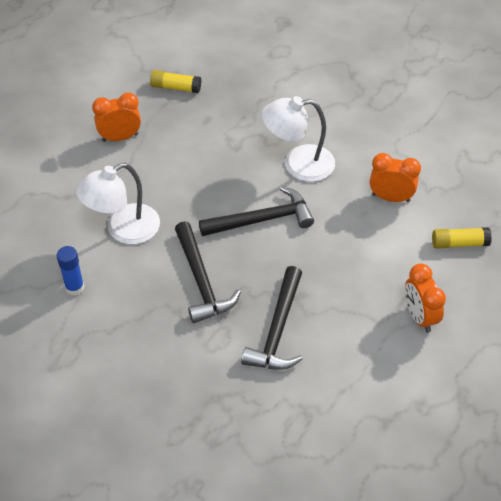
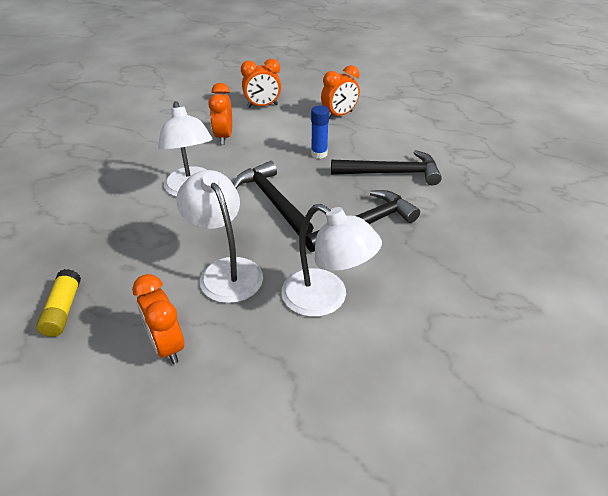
camera: 105 degrees left, 10 degrees down
blue glue stick [57,246,84,295] -> blue glue stick moved to [311,106,329,159]
yellow glue stick [432,227,492,249] -> orange clock [241,59,281,108]
none -> white lamp [177,170,263,303]

